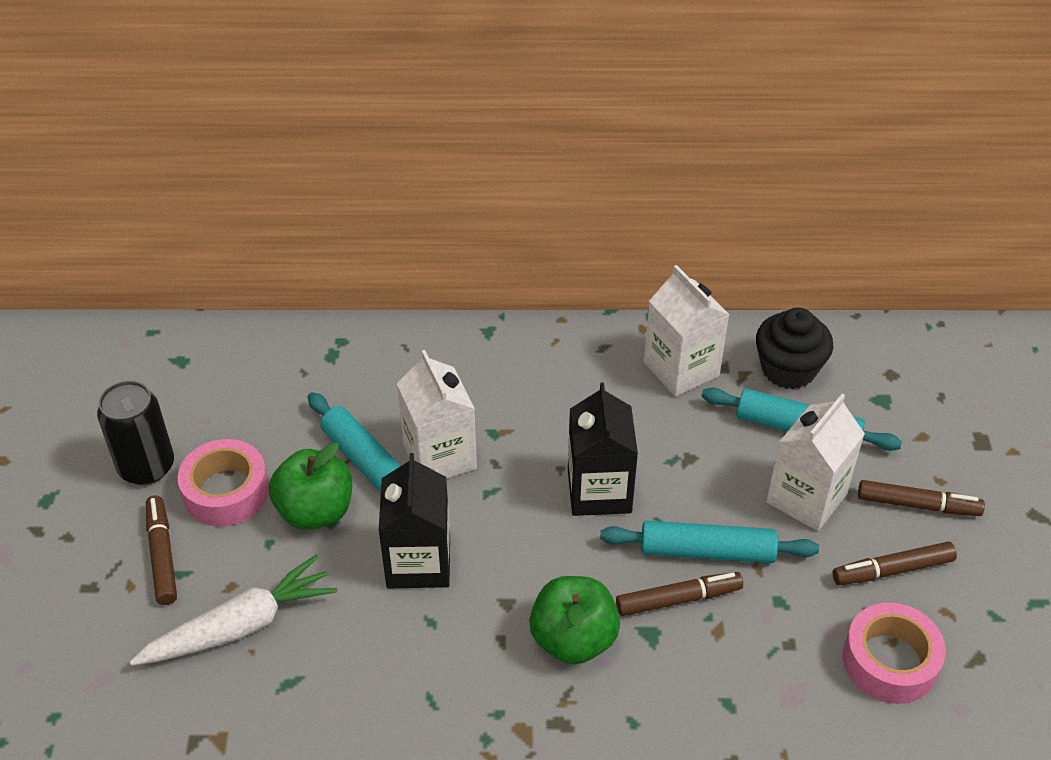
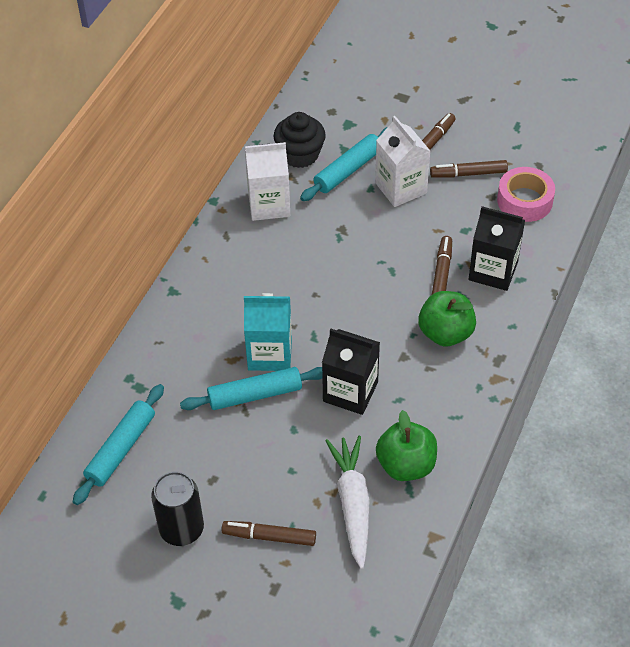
camera: 65 degrees left, 5 degrees up
pink tape [178,439,269,526] -> none
green apple [269,443,352,530] -> green apple moved to [376,410,437,481]
white carton [397,350,477,479] -> turquoise carton [244,293,292,371]
black carton [568,382,638,516] -> black carton moved to [469,206,525,291]
turquoise rolling pin [600,521,819,563] -> turquoise rolling pin moved to [73,384,164,505]
brown marker [833,542,957,585] -> brown marker turned 75 degrees clockwise [430,160,508,178]

